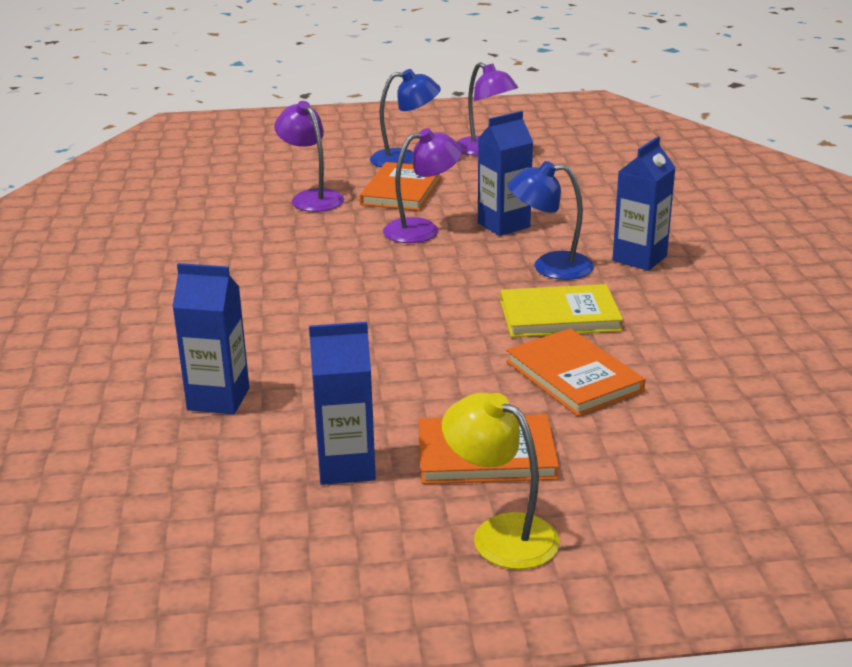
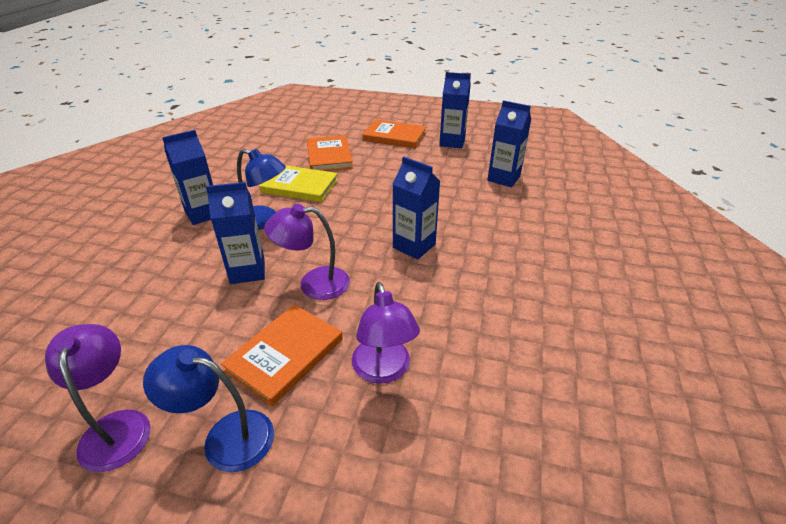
camera: 160 degrees left, 10 degrees up
yellow lamp [442,393,560,569] -> none
none -> blue carton [393,157,440,260]

